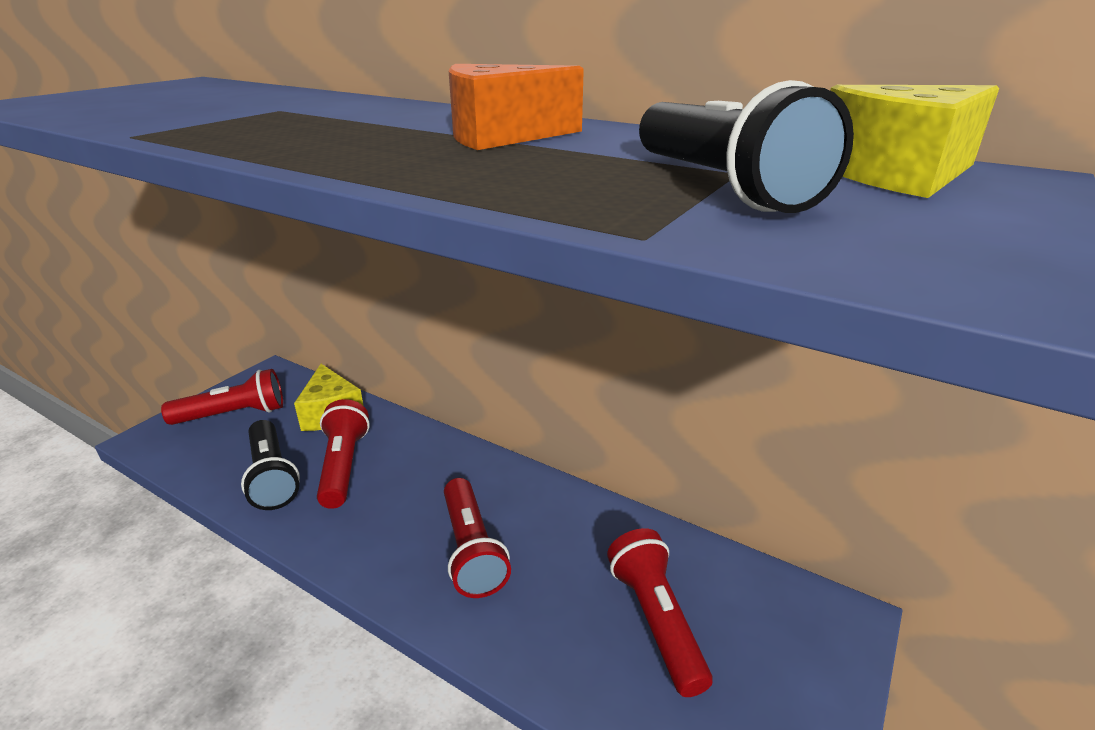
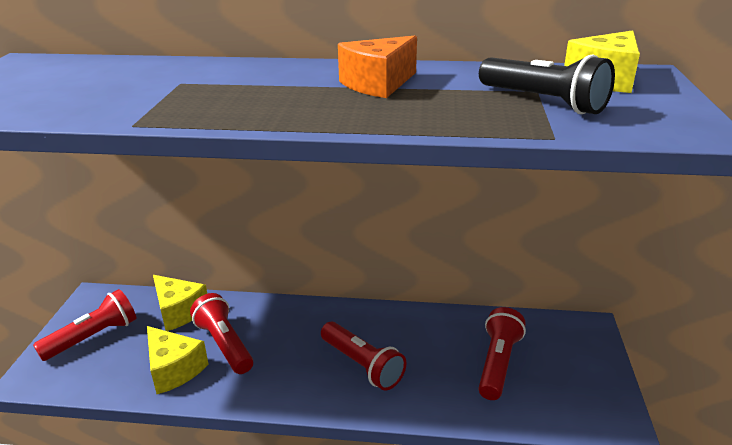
camera: 25 degrees left, 0 degrees up
black flashlight [241,420,300,510] -> yellow cheese [147,326,208,394]
red flashlight [607,528,713,697] -> red flashlight turned 60 degrees clockwise [478,307,526,400]

